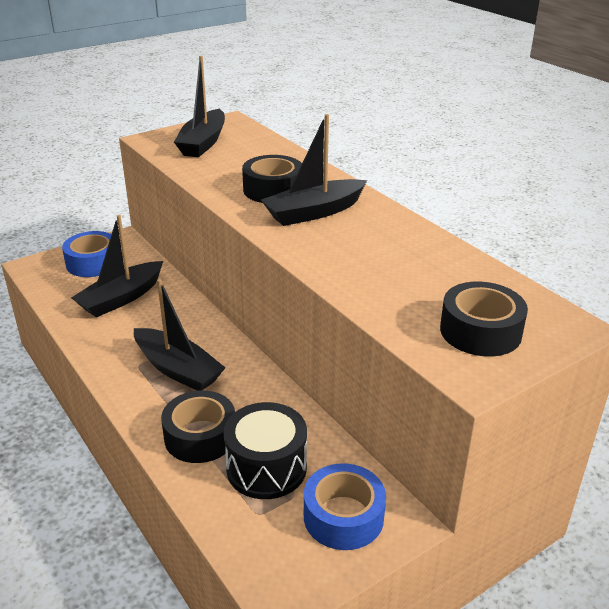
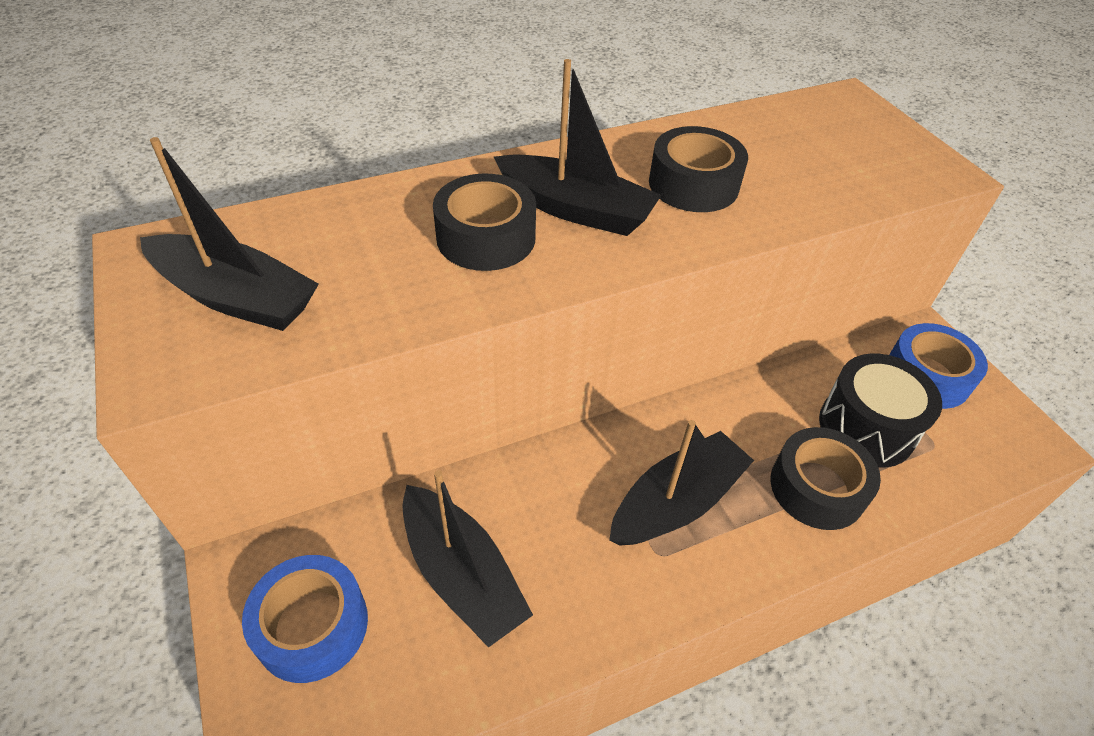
camera: 80 degrees left, 15 degrees up
black boat [261,114,367,226] -> black boat turned 45 degrees counterclockwise [494,59,662,236]
black tape [440,282,528,356] -> black tape moved to [649,126,748,212]

